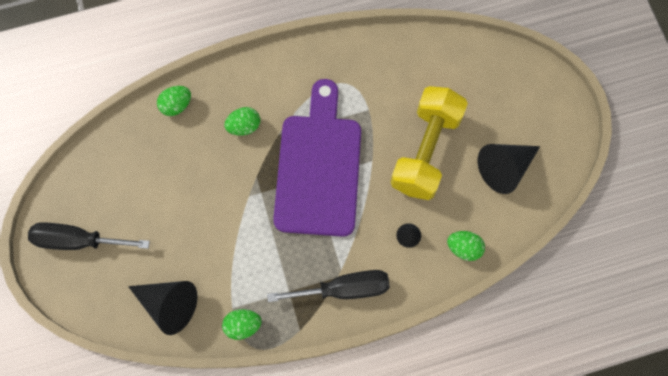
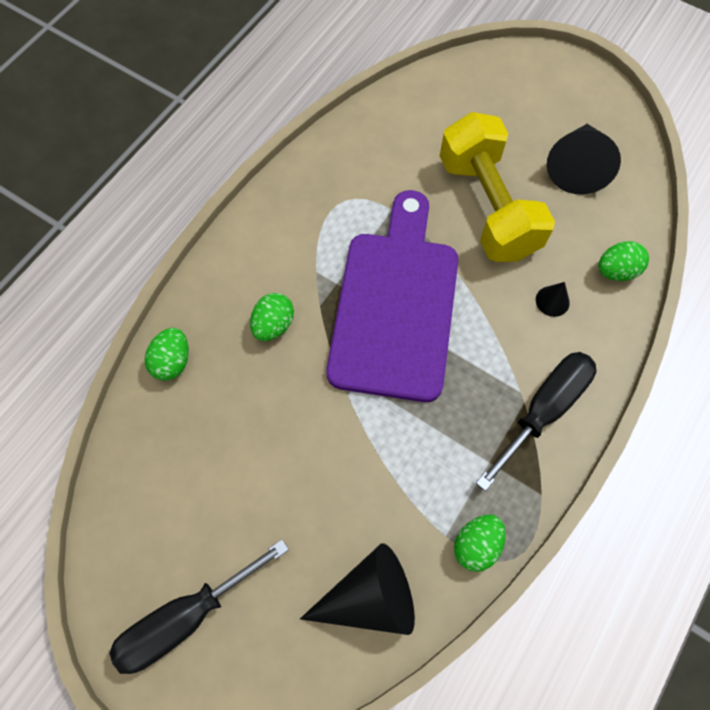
camera: 40 degrees left, 5 degrees down
purple cutting board [273,79,361,237] -> purple cutting board turned 45 degrees clockwise [326,190,458,402]

